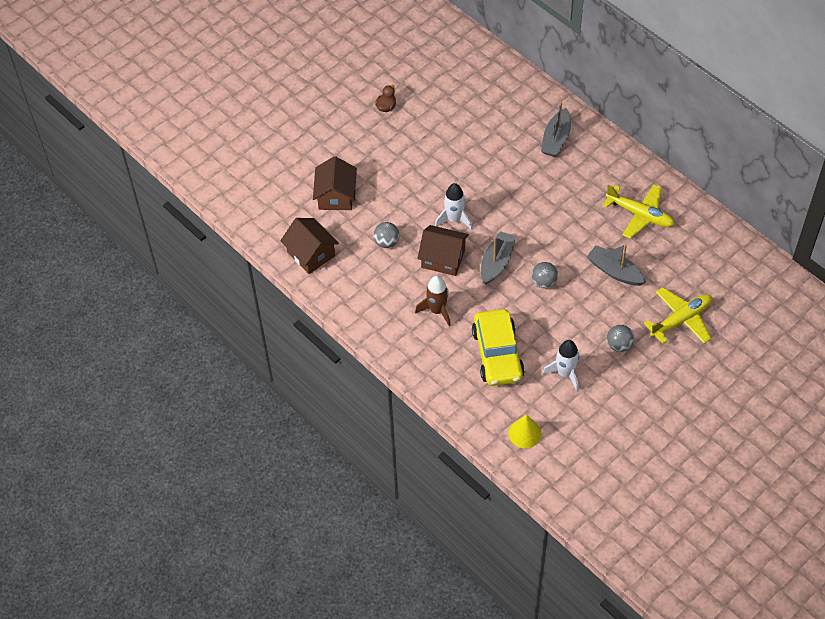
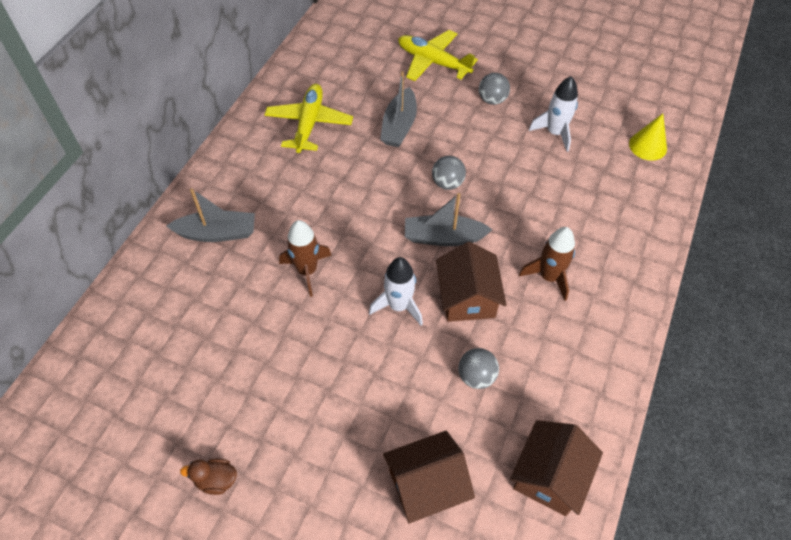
camera: 115 degrees left, 0 degrees up
yellow car [472,309,525,386] -> none
none -> brown rocket [279,220,332,297]

